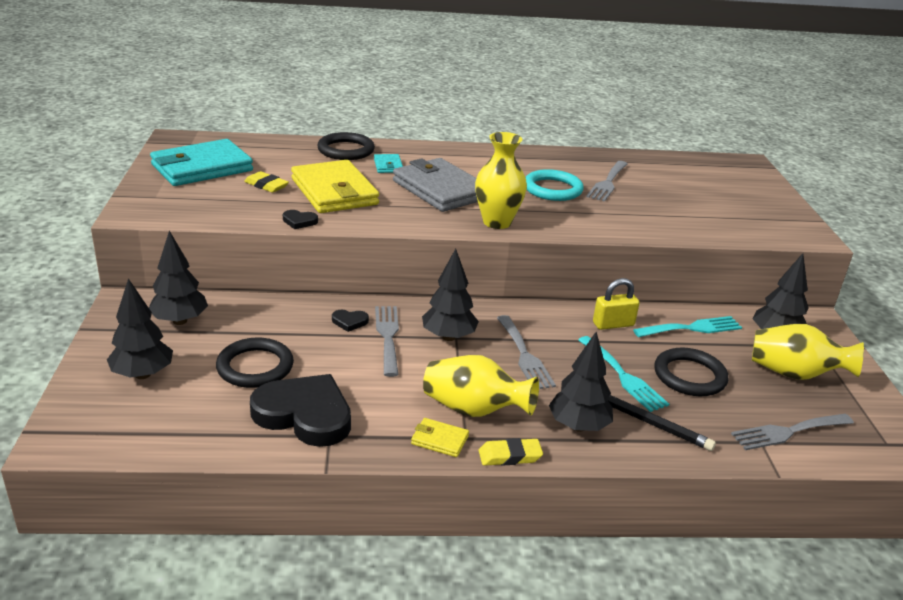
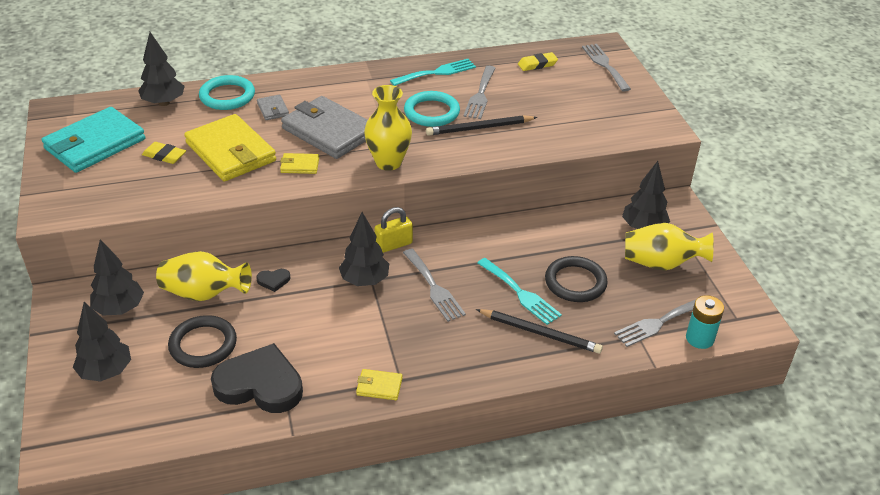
camera: 10 degrees left, 10 degrees up
black heart [283,210,318,229] -> none
black ring [317,132,375,160] -> turquoise ring [199,75,255,110]
turquoise wallet [374,154,403,173] -> grey wallet [257,95,289,120]
grey fork [375,306,399,377] -> grey fork moved to [582,44,631,92]
yellow vase [423,355,539,417] -> yellow vase moved to [156,251,252,301]
yellow eraser [479,438,543,466] -> yellow eraser moved to [518,52,558,71]
black tree [549,332,613,432] -> black tree moved to [138,32,185,106]
yellow padlock [593,278,640,330] -> yellow padlock moved to [375,207,413,253]
turquoise fork [633,316,742,337] -> turquoise fork moved to [390,59,476,86]
none -> yellow wallet [280,153,319,174]
none -> black pencil [426,115,538,136]
none -> turquoise battery [686,295,724,349]

